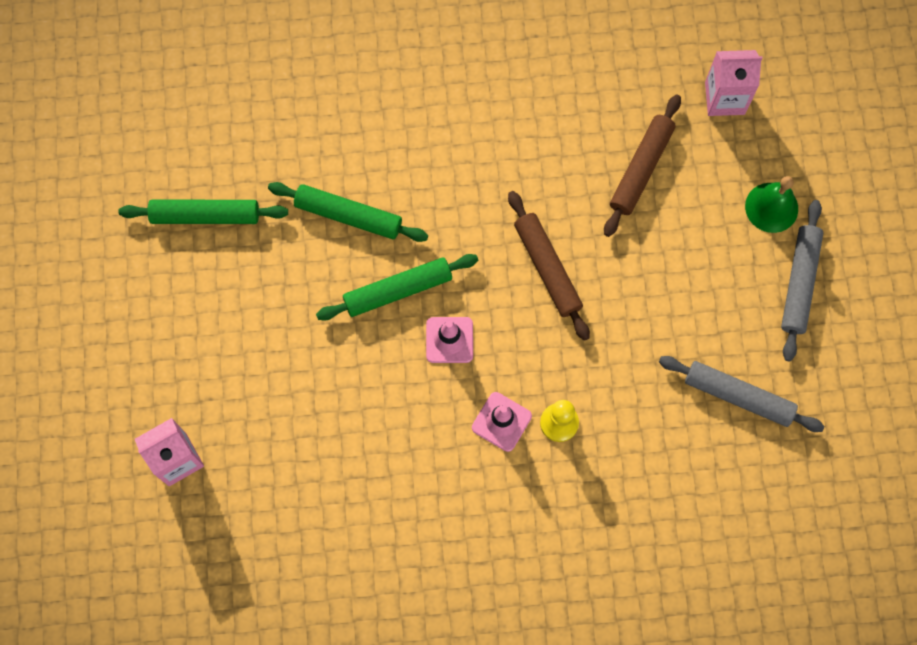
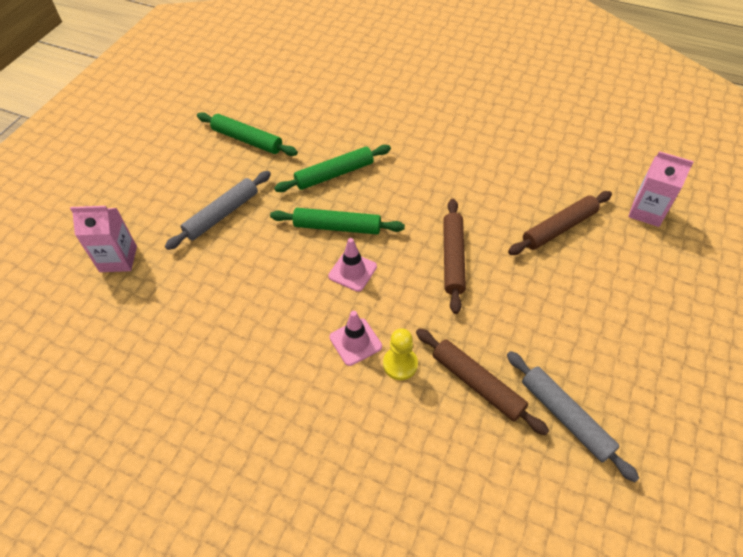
camera: 30 degrees right, 20 degrees down
green rolling pin [268,182,428,242] -> green rolling pin turned 75 degrees counterclockwise [274,145,391,192]
green bell [745,176,798,233] -> none
grey rolling pin [781,200,823,361] -> grey rolling pin moved to [165,171,271,250]
none -> brown rolling pin [416,328,549,436]

